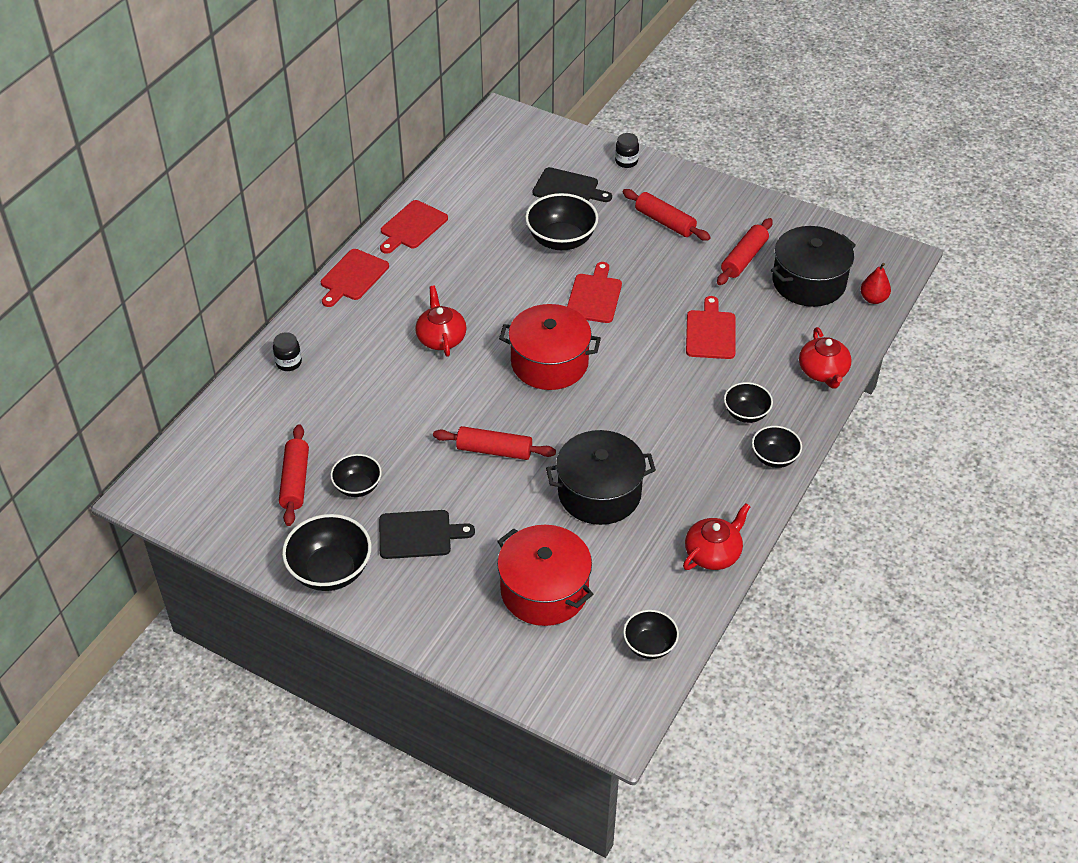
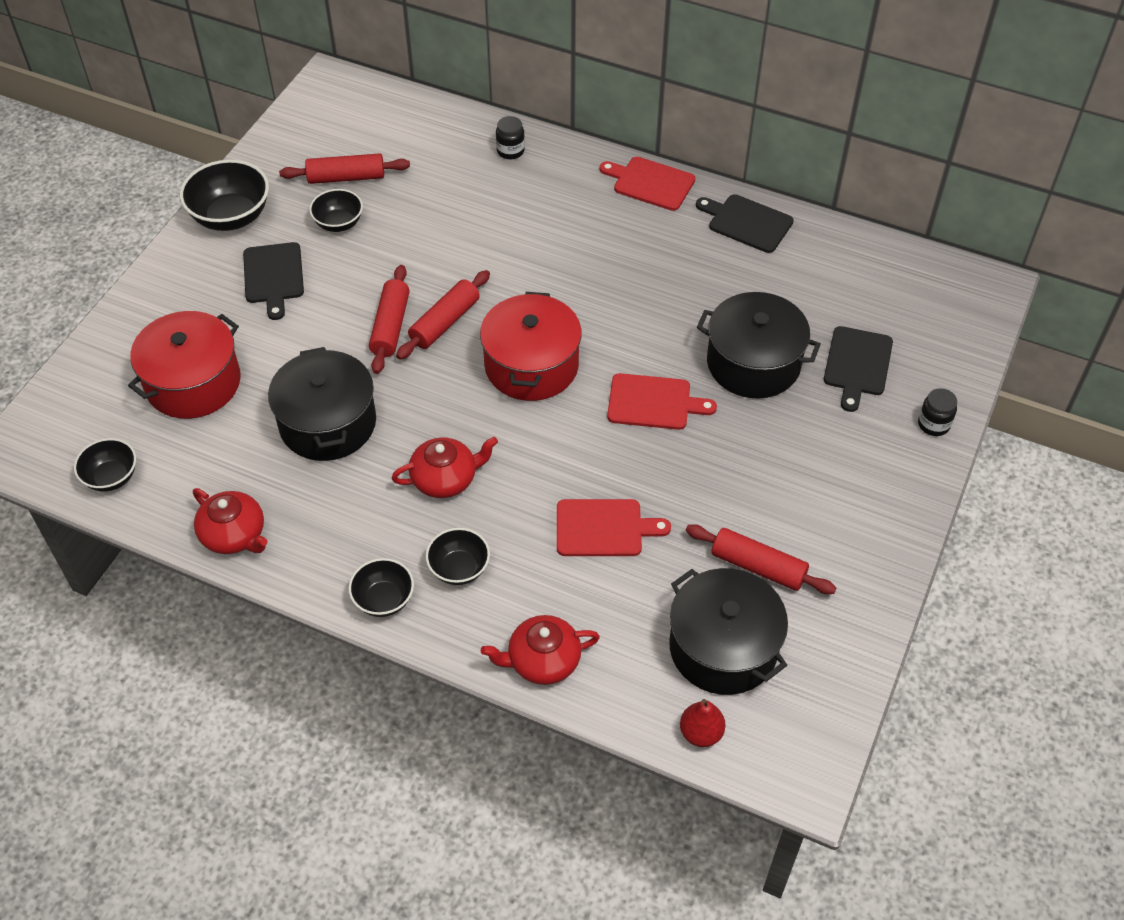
camera: 85 degrees right, 5 degrees up
red cutting board [380,200,448,254] -> black cutting board [696,194,794,253]
red teapot [415,286,467,357] -> red teapot moved to [392,437,498,498]
black bowl [525,193,598,250] -> black pot [697,292,821,398]
red rolling pin [622,189,711,241] -> red rolling pin moved to [396,270,490,360]

